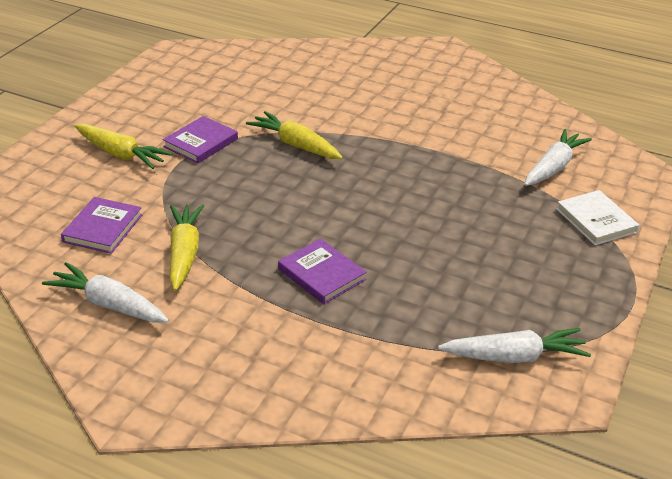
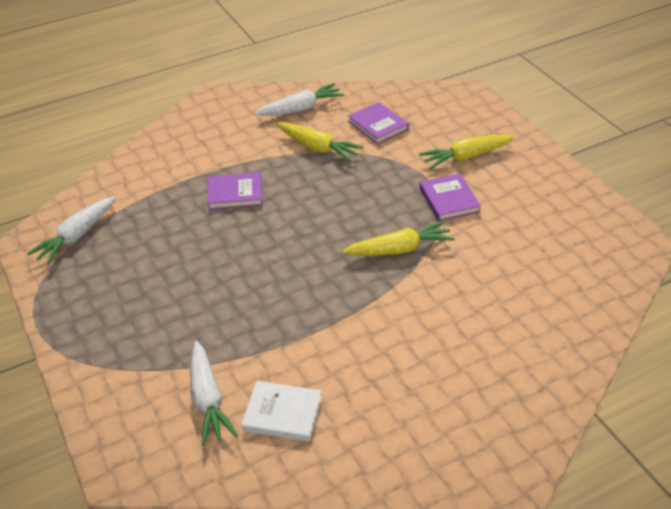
camera: 130 degrees right, 5 degrees up
white book [556,190,640,245] -> white book moved to [241,381,322,441]

